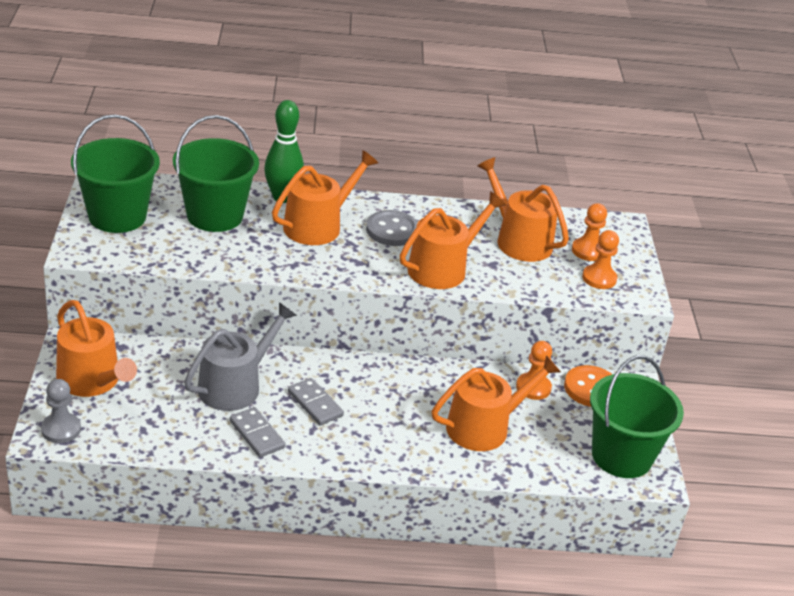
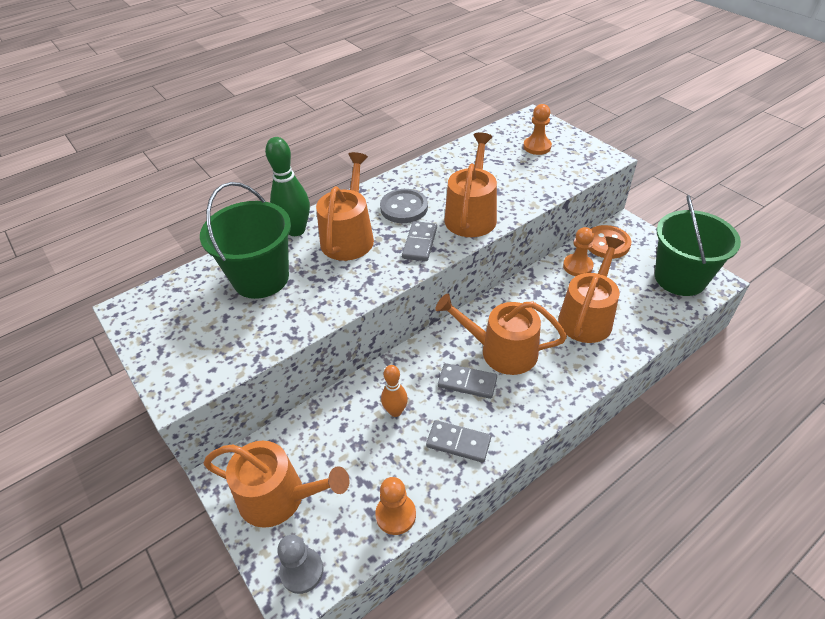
camera: 30 degrees left, 10 degrees up
green bucket [71,114,160,233] -> none
grey watering can [184,302,297,411] -> orange bowling pin [381,365,408,417]
orange watering can [477,157,569,262] -> orange watering can moved to [435,294,567,375]
orange pawn [582,230,619,289] -> orange pawn moved to [375,477,416,535]
none -> grey domino [402,221,437,261]

